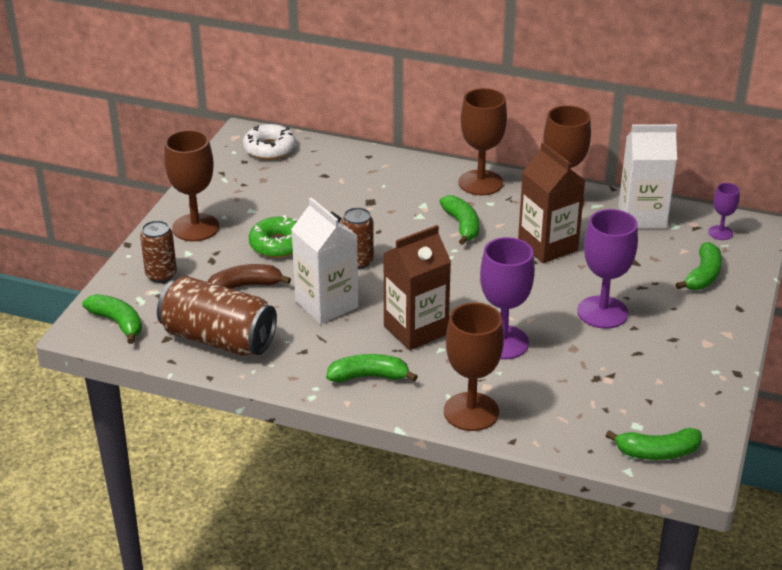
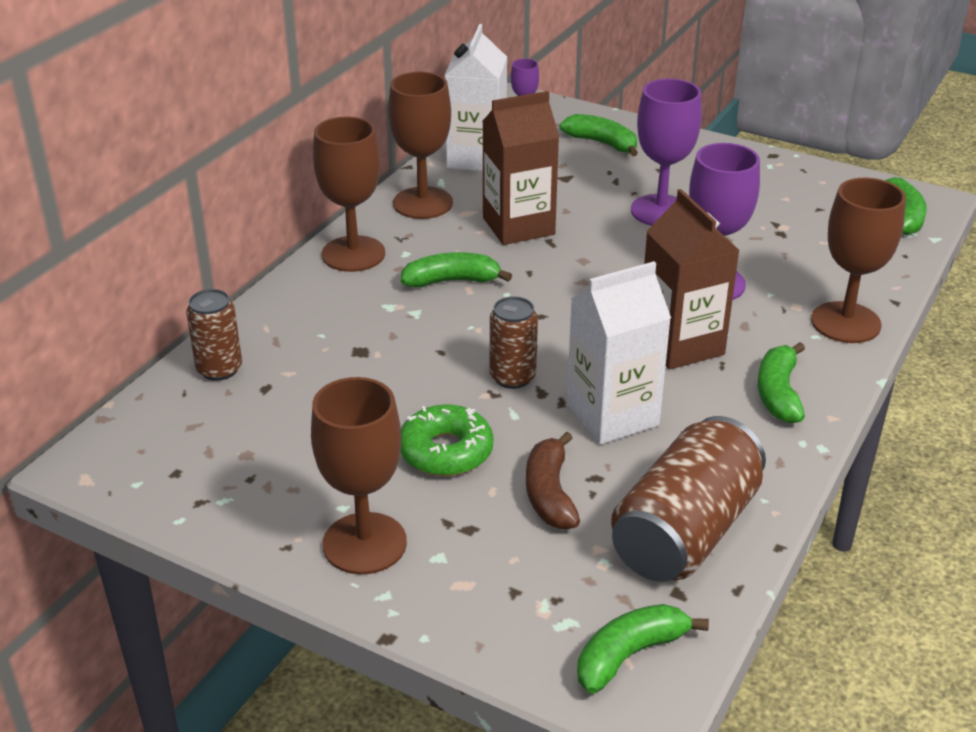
camera: 80 degrees left, 0 degrees up
brown can [140,220,177,283] -> brown can moved to [186,289,242,381]
white donut [243,124,296,160] -> none

